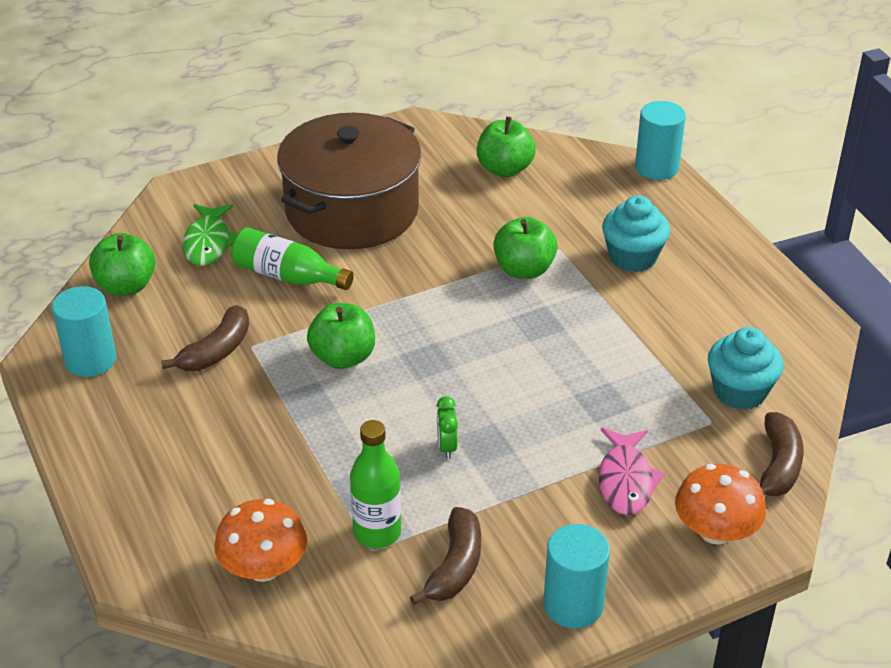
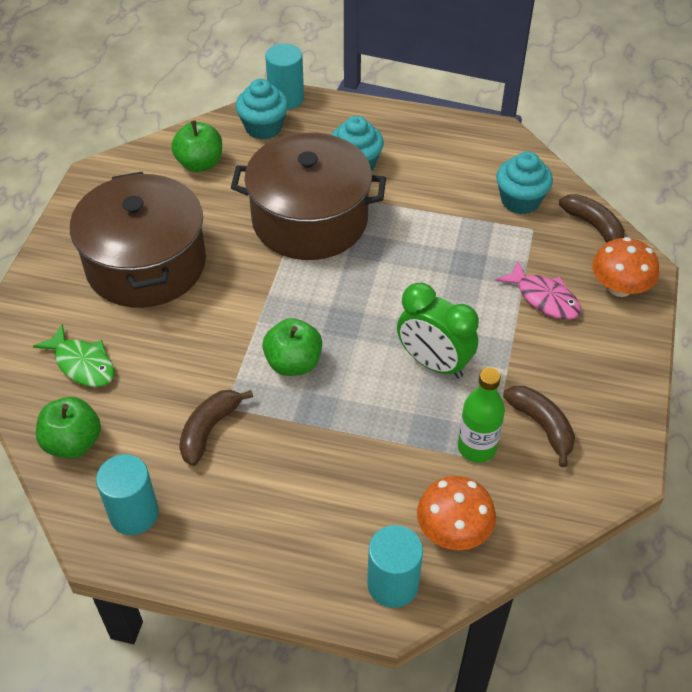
camera: 50 degrees left, 10 degrees up
brown banana [161,305,249,371] -> brown banana turned 135 degrees counterclockwise [179,390,253,466]
green bottle [231,227,354,290] -> none
green clock [437,396,458,459] -> green clock [397,282,479,378], size x2.19
green apple [493,217,558,279] -> brown pot [231,132,386,260]
turquoise cylinder [543,524,610,629] -> turquoise cylinder moved to [367,525,423,608]
none -> turquoise cupcake [236,79,288,140]

